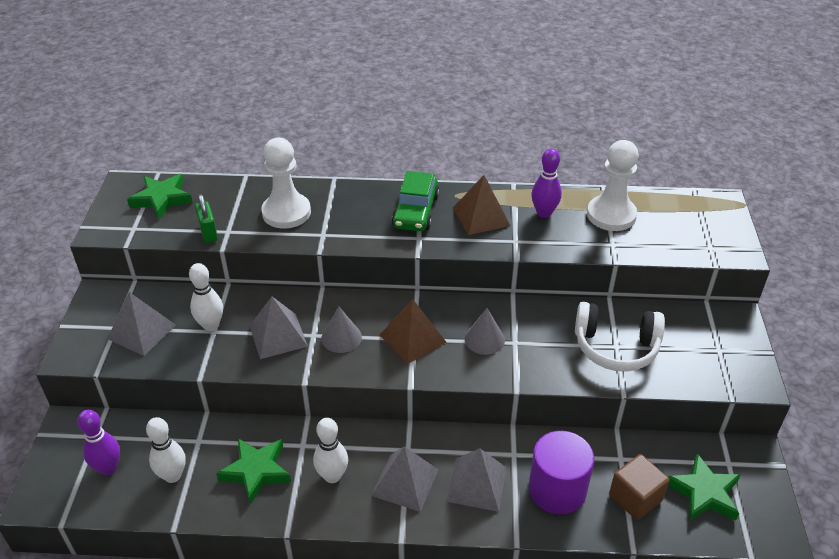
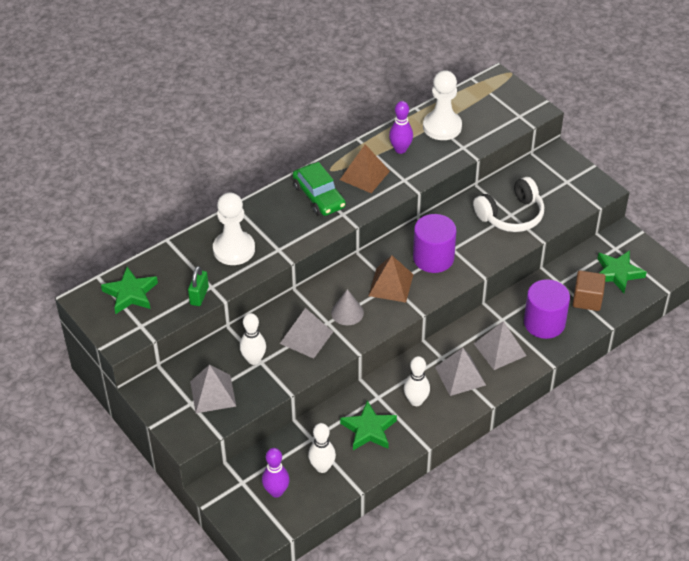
camera: 40 degrees left, 5 degrees up
green padlock [195,194,218,243] -> green padlock turned 75 degrees clockwise [188,266,209,306]
grey cone [464,308,505,355] -> purple cylinder [413,214,457,273]

